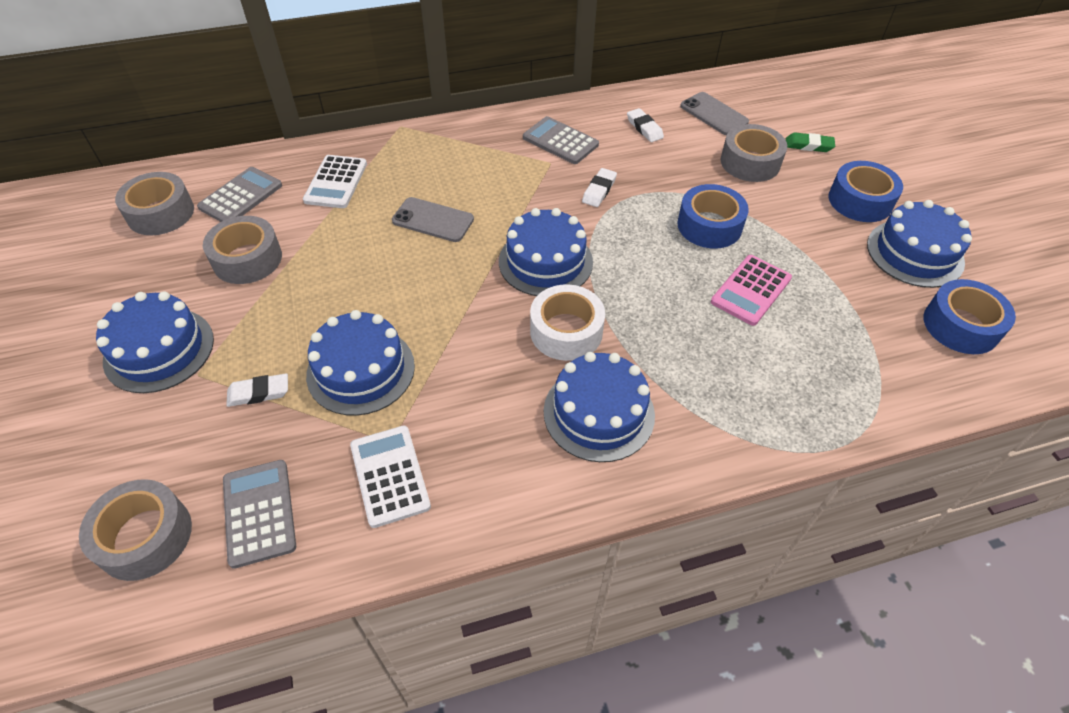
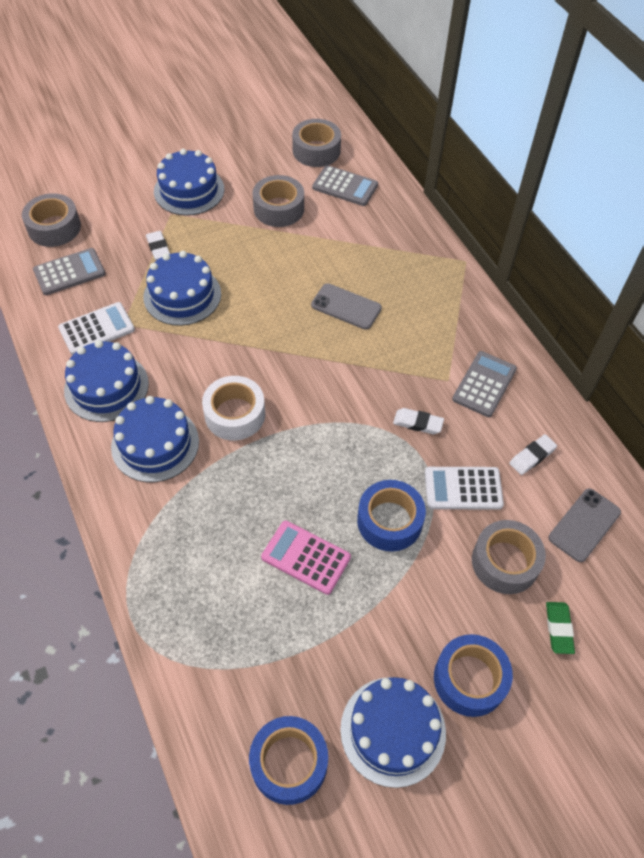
camera: 80 degrees right, 5 degrees up
white calculator [303,155,367,208] -> white calculator moved to [425,467,504,509]
grey phone [392,197,474,242] -> grey phone turned 75 degrees counterclockwise [311,283,382,330]
blue cake [499,208,593,296] -> blue cake moved to [64,340,149,422]

